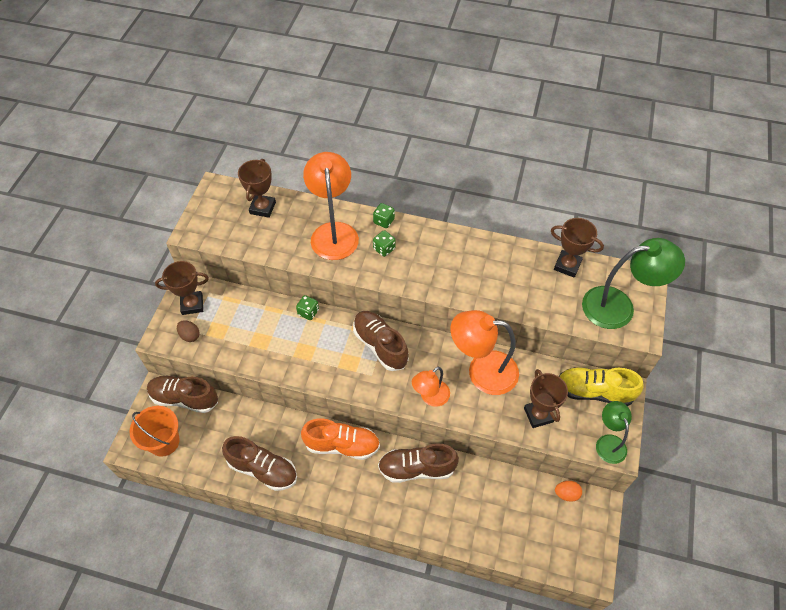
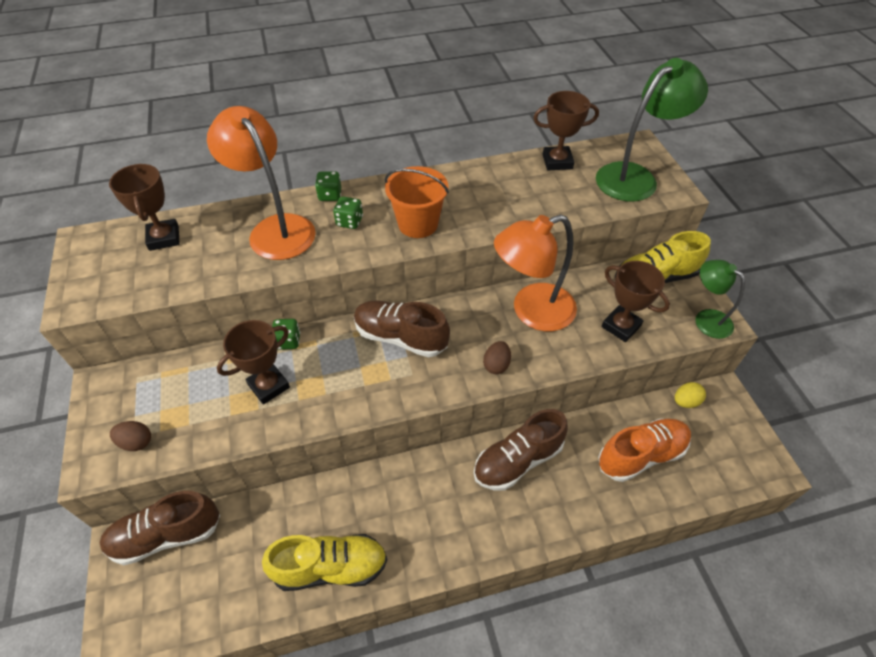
camera: 30 degrees left, 5 degrees down
orange bucket [129,406,180,457] -> orange bucket moved to [385,166,449,238]
brown trophy [155,261,209,315] -> brown trophy moved to [217,320,290,404]
brown shoe [222,436,297,491] -> yellow shoe [262,534,388,591]
orange shoe [301,418,380,460] -> orange shoe moved to [598,418,691,482]
orange lamp [412,367,450,407] -> brown egg [483,341,511,374]
orange egg [555,481,582,502] -> yellow egg [675,382,706,408]

